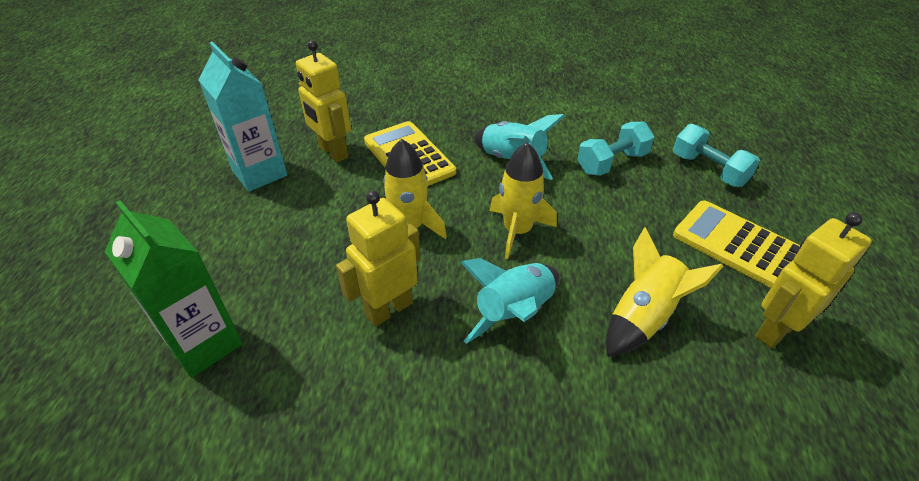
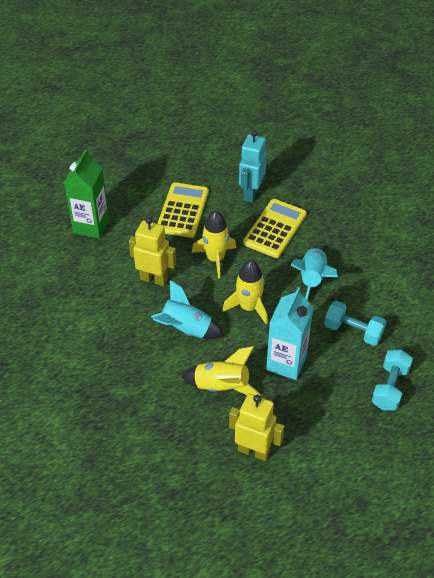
camera: 60 degrees right, 5 degrees up
turquoise carton [199,42,287,191] -> turquoise carton moved to [266,287,314,380]
yellow robot [296,40,351,162] -> turquoise robot [239,130,267,202]
yellow calculator [673,200,800,288] -> yellow calculator moved to [157,182,209,238]

